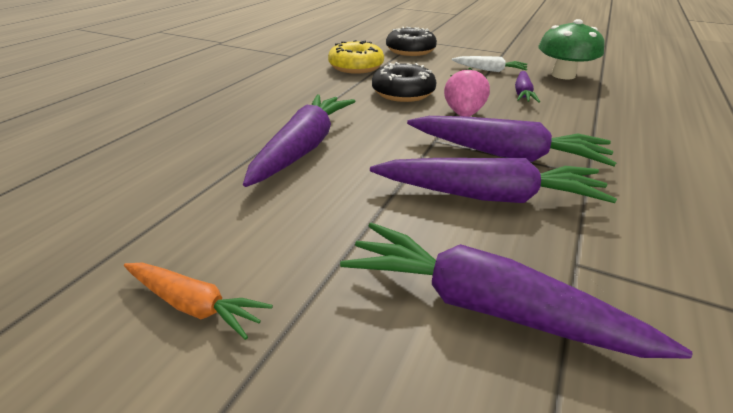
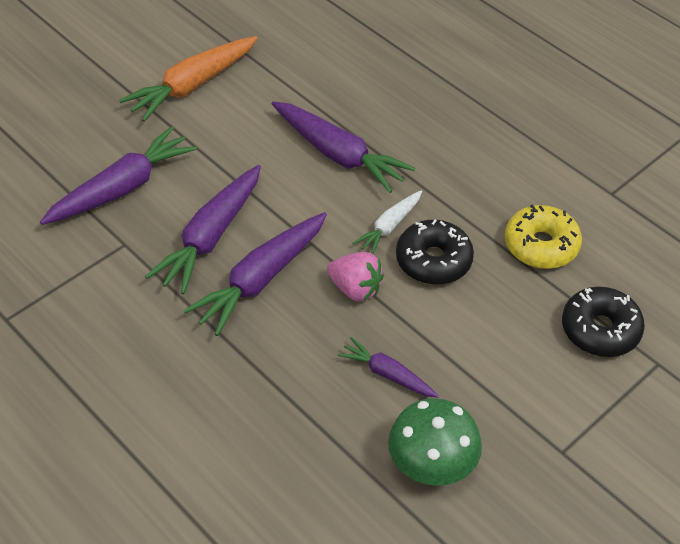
camera: 110 degrees right, 15 degrees up
orange carrot [124,263,273,340] -> orange carrot [119,36,257,122], size x1.80
white carrot [452,56,527,72] -> white carrot moved to [353,190,422,254]

